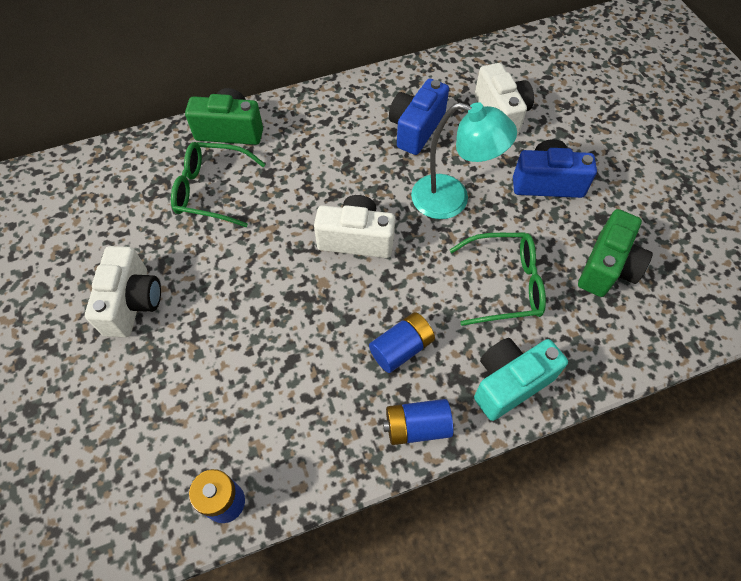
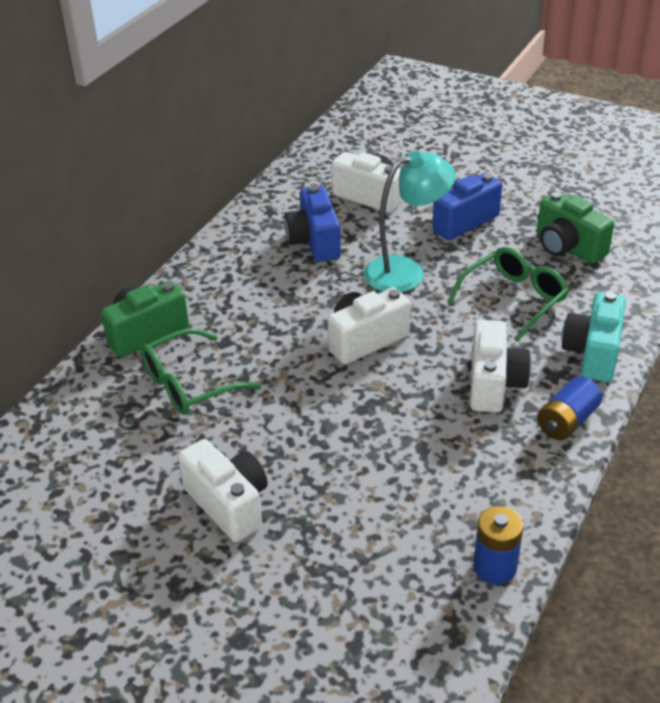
camera: 40 degrees left, 20 degrees down
blue battery [369,312,435,373] -> white camera [470,320,531,413]
green camera [578,209,652,297] -> green camera turned 150 degrees clockwise [537,192,614,264]

